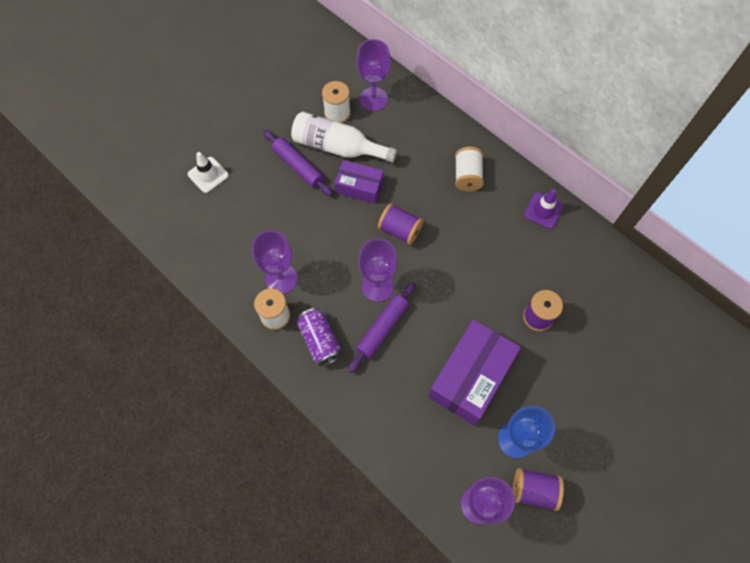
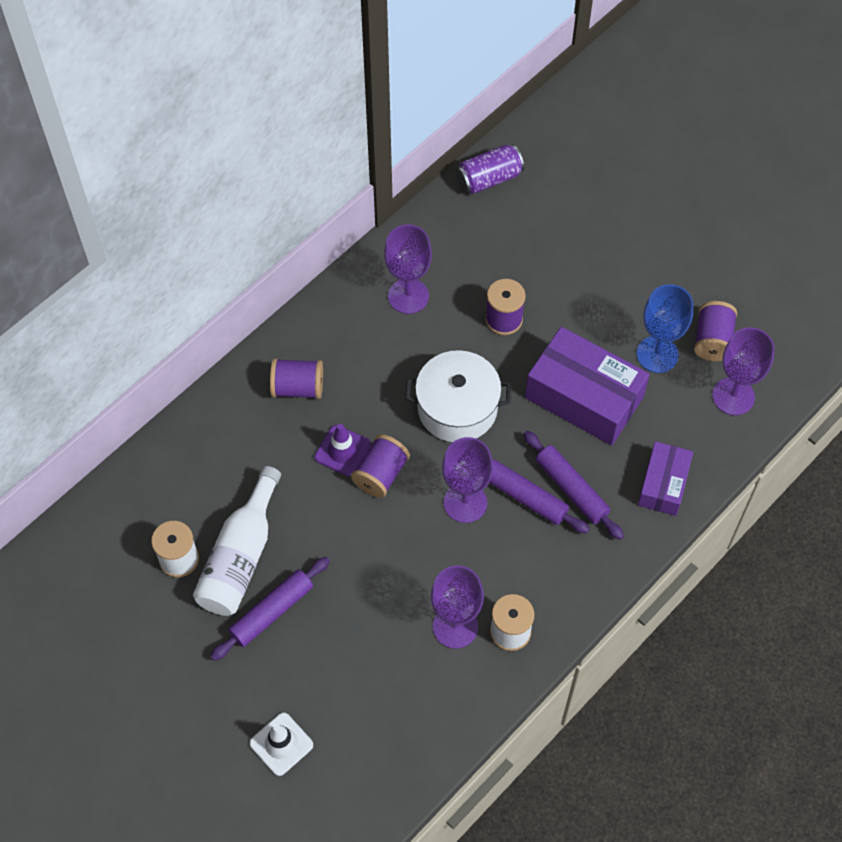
camera: 90 degrees left, 5 degrees down
purple can [297,308,341,366] -> purple can moved to [456,144,524,194]
purple box [335,160,384,204] -> purple box moved to [638,441,693,516]
purple goblet [356,39,391,111] -> purple goblet moved to [384,224,432,314]
white spool [455,147,484,192] -> purple spool [270,359,323,399]
purple traffic cone [524,189,564,229] -> purple traffic cone moved to [314,424,371,476]
none -> white pot [406,350,511,442]
none -> purple rolling pin [523,431,624,540]

